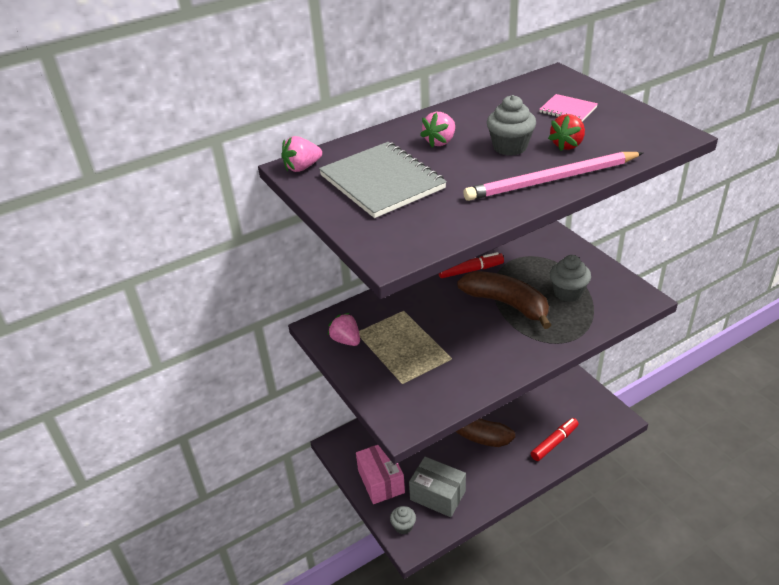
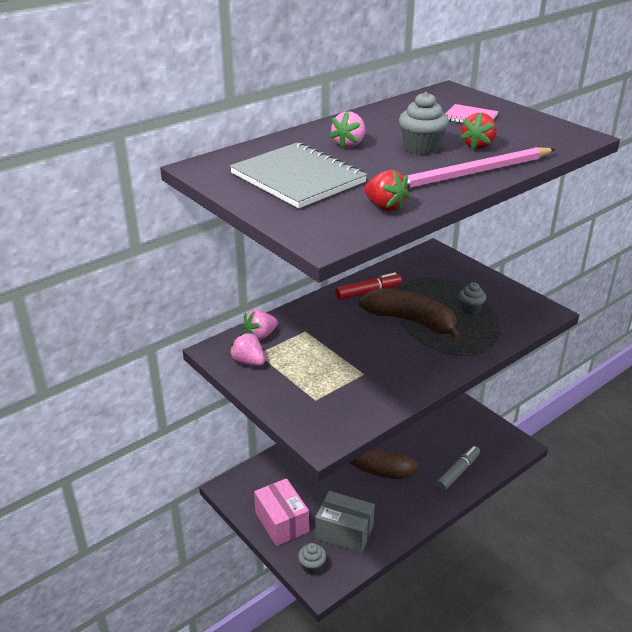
camera: 10 degrees left, 5 degrees down
pink strawberry [281,136,322,172] -> pink strawberry moved to [242,310,278,340]
red marker [530,418,579,461] -> grey marker [436,446,480,491]
grey cupcake [550,255,591,302] -> grey cupcake [459,282,486,315], size x0.66
none -> red strawberry [364,170,410,212]

